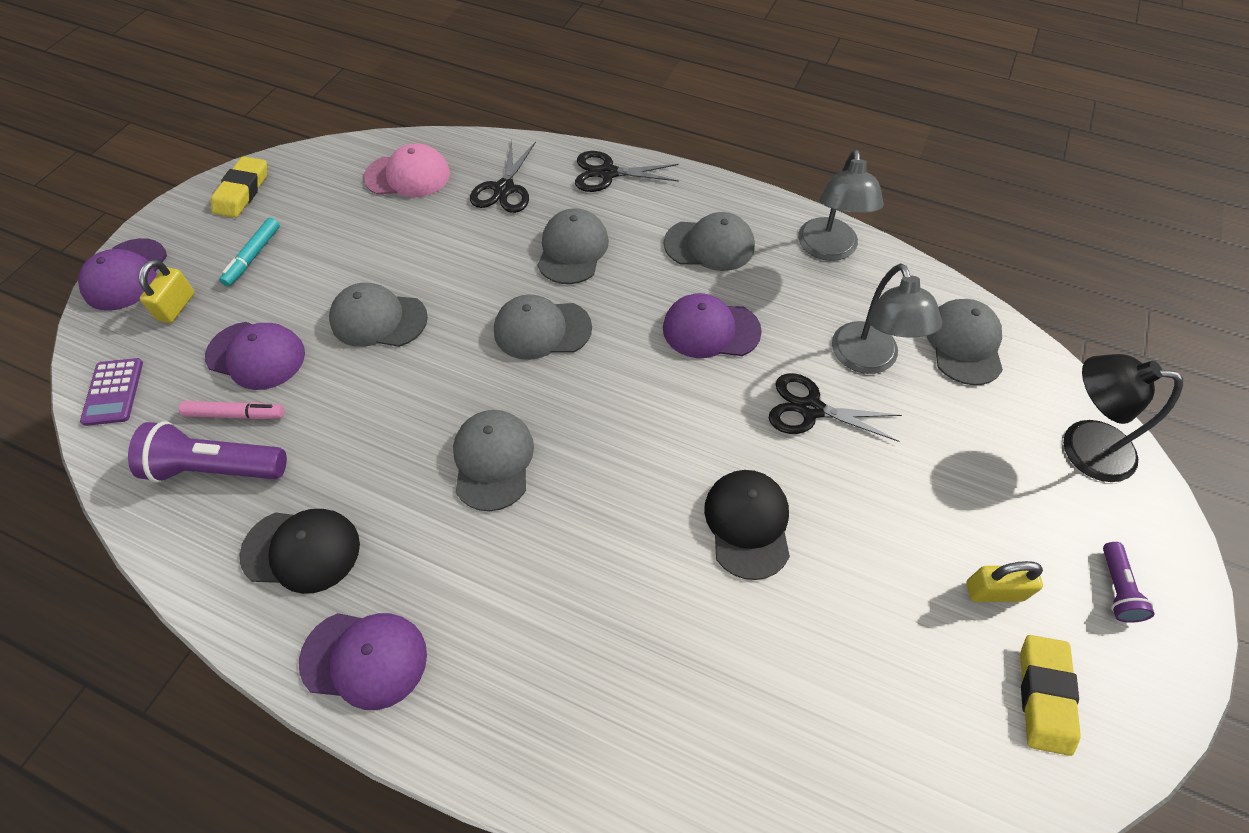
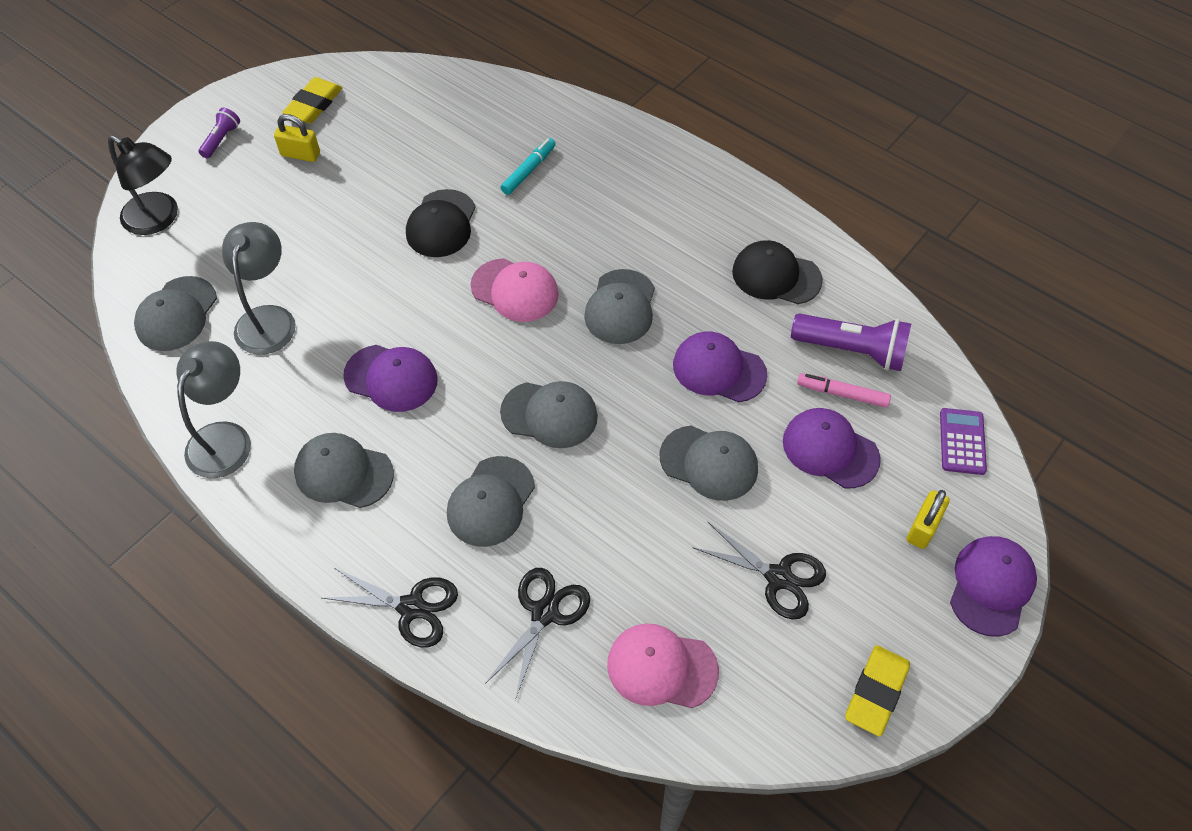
camera: 165 degrees left, 0 degrees up
turquoise marker [219,217,280,287] -> turquoise marker moved to [501,138,556,195]
purple cap [299,613,427,710] -> purple cap moved to [673,332,767,402]
black scissors [769,373,902,442] -> black scissors moved to [692,522,826,620]
none -> pink cap [471,258,559,322]

